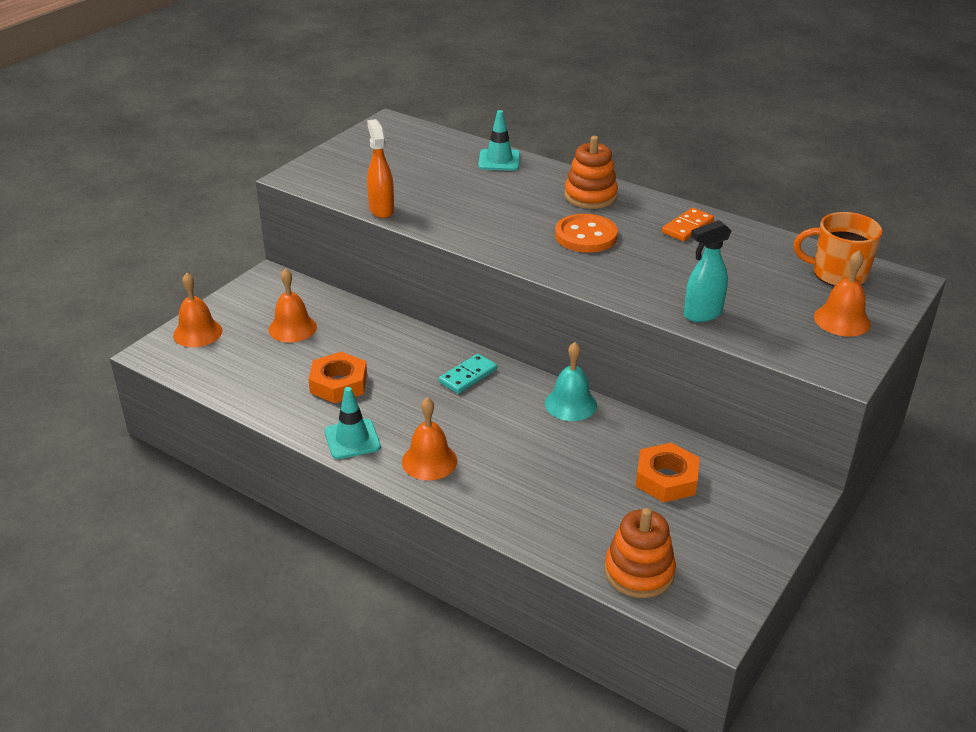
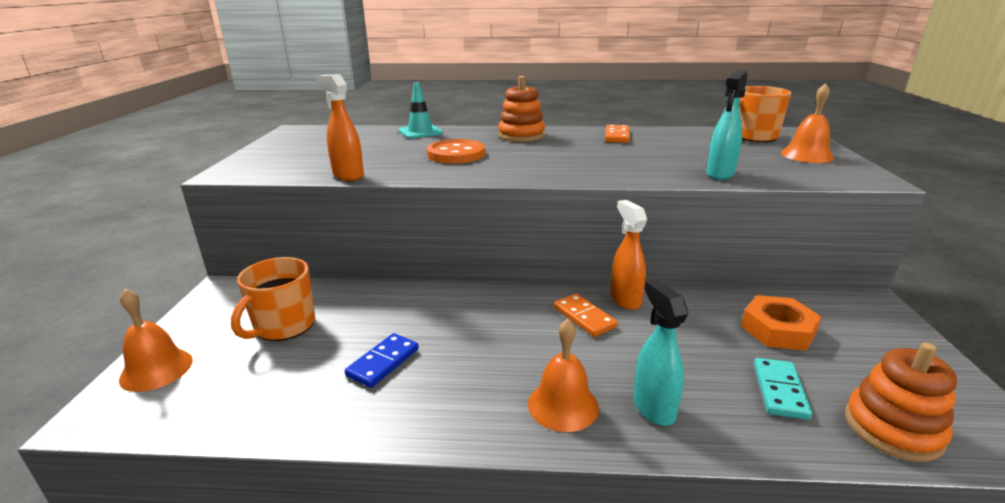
camera: 30 degrees left, 10 degrees down
orange bell [269,268,317,342] -> orange mug [231,257,315,341]
orange nut [308,352,367,403] -> blue domino [345,333,419,388]
turquoise traffic cone [325,387,381,459] -> none
turquoise domino [439,354,497,394] -> turquoise domino moved to [754,358,812,420]
turquoise bell [545,342,597,421] -> orange spray bottle [610,200,647,310]
orange button [555,214,618,253] -> orange button moved to [427,139,485,164]
none -> orange domino [554,293,618,337]
none -> turquoise spray bottle [633,279,688,426]

